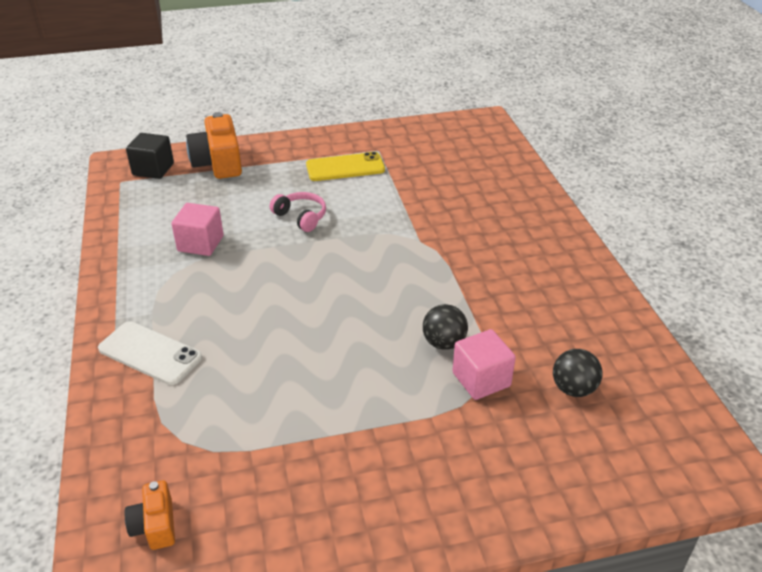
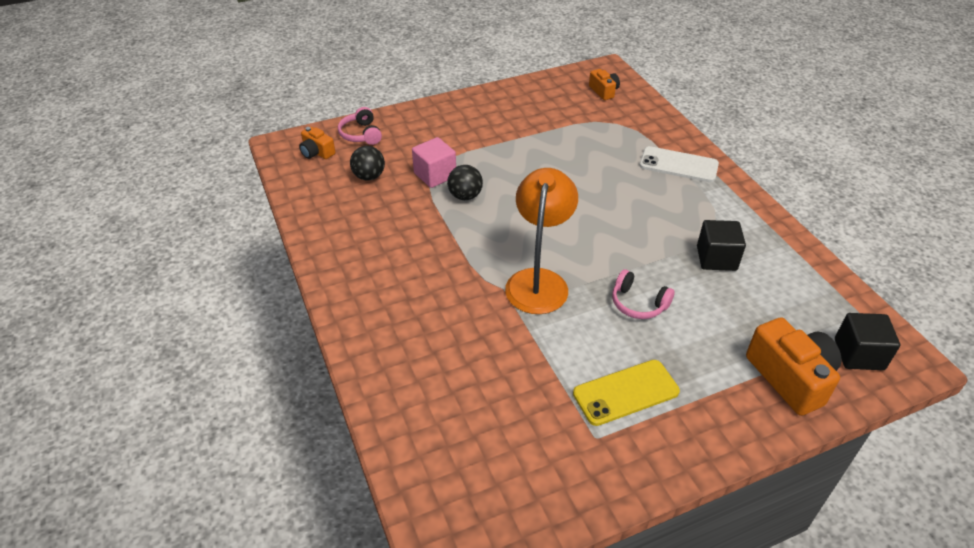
camera: 170 degrees right, 5 degrees up
pink cube [171,203,224,256] -> black cube [697,220,746,271]
none -> orange camera [299,127,335,159]
none -> pink headphones [338,107,382,145]
none -> orange lamp [505,168,578,314]

